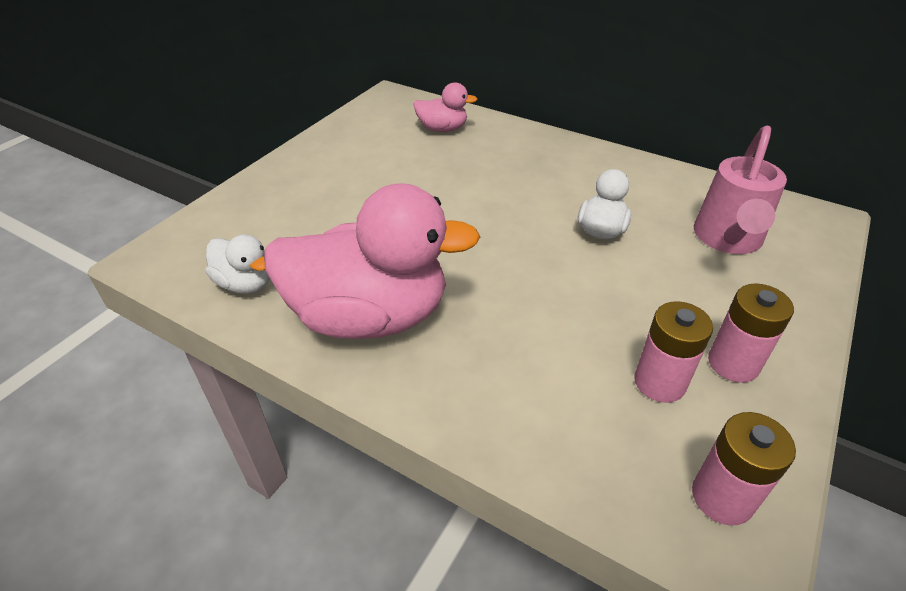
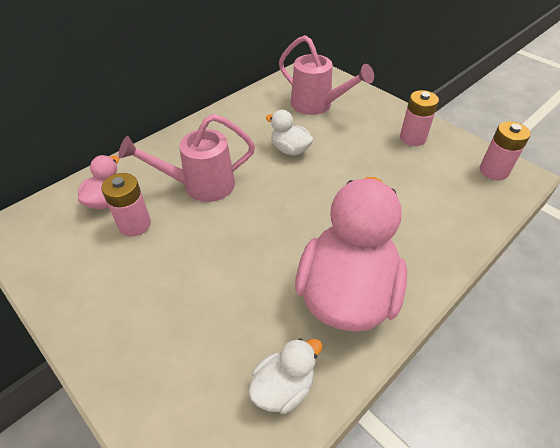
camera: 75 degrees left, 5 degrees up
pink battery [634,301,713,403] -> pink battery moved to [101,173,151,237]
none -> pink watering can [118,114,255,202]

